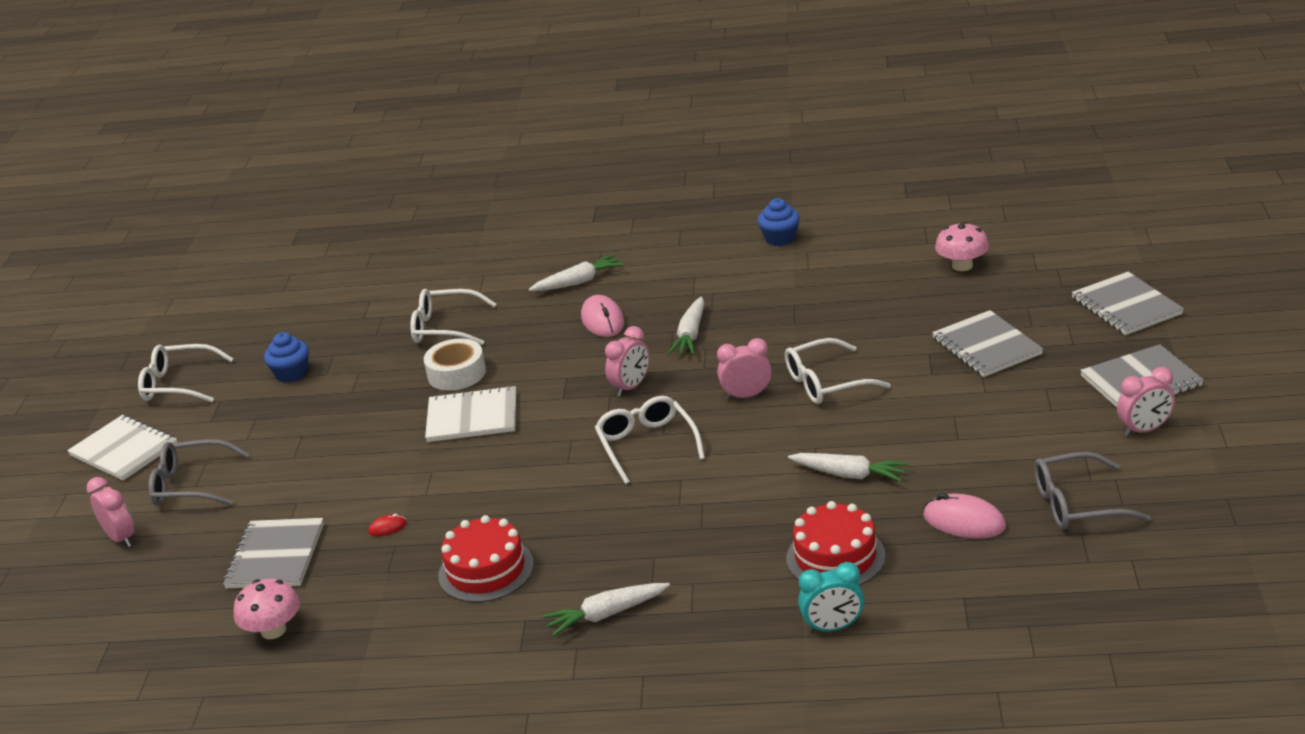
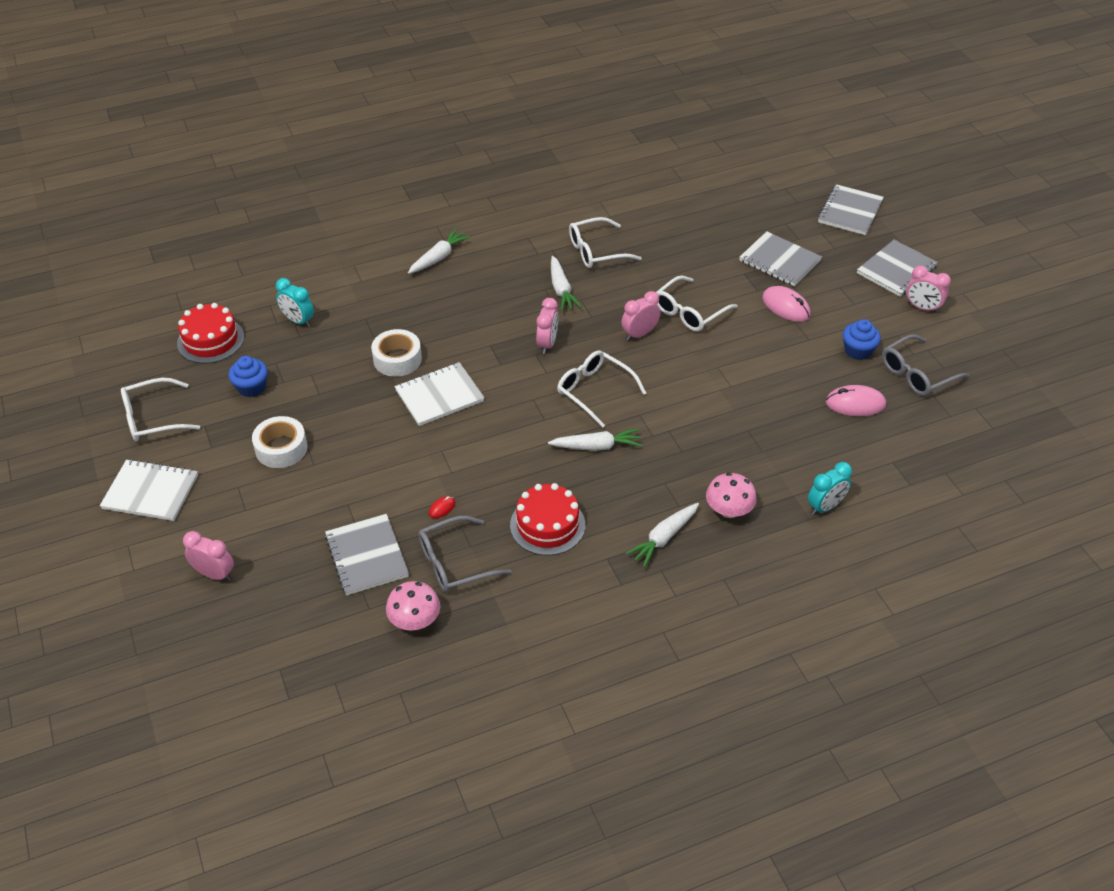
camera: 30 degrees left, 15 degrees up
grey glasses [148,439,249,506] -> grey glasses moved to [418,516,512,593]
white glasses [410,289,496,345] -> white glasses moved to [569,217,642,268]
pink mouse [581,295,624,337] -> pink mouse moved to [762,286,811,322]
blue cupcake [758,198,800,246] -> blue cupcake moved to [843,319,881,360]
red cake [786,501,886,585] -> red cake moved to [177,303,244,363]
white carrot [788,453,908,482] -> white carrot moved to [548,429,642,451]
pink mushroom [935,222,989,271] -> pink mushroom moved to [706,472,757,518]
grey notebook [1072,272,1184,335] -> grey notebook turned 75 degrees clockwise [818,184,884,235]
pink clock [1117,367,1175,436] -> pink clock turned 75 degrees clockwise [906,266,951,313]
none -> white tape [252,416,308,468]
none -> turquoise clock [276,278,314,327]

